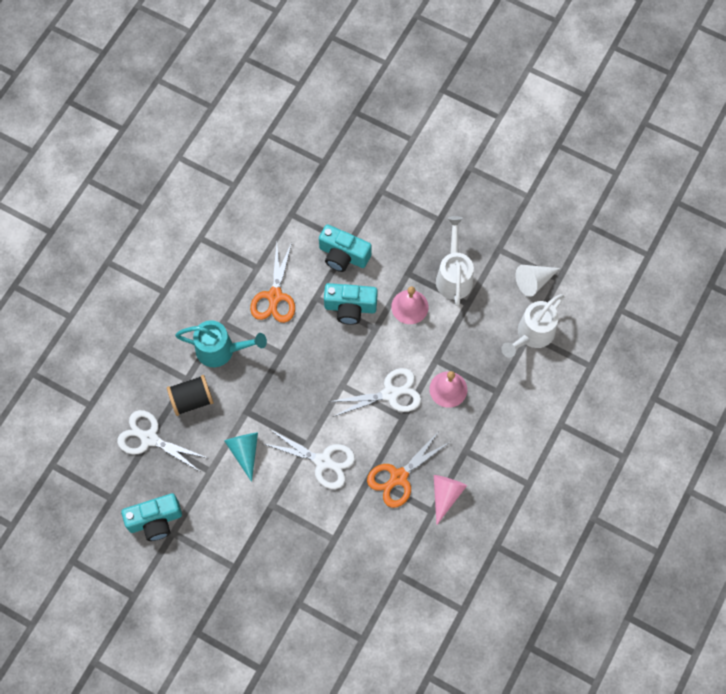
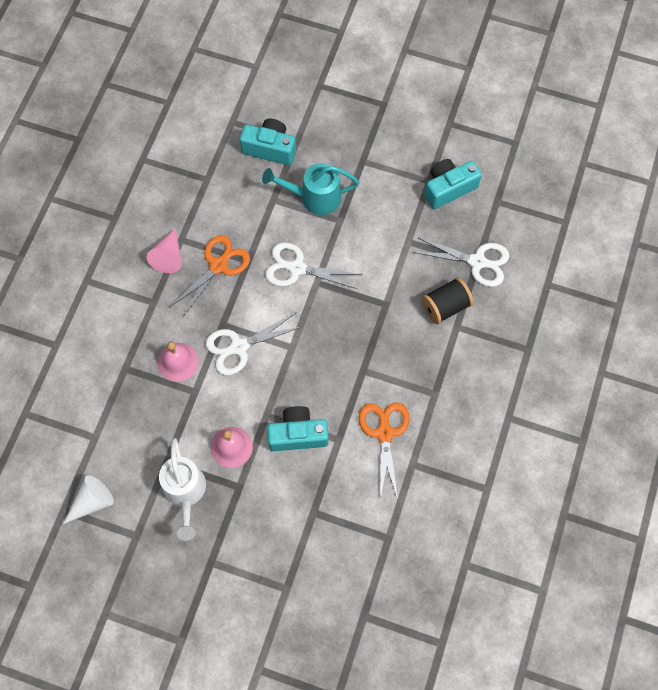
camera: 170 degrees right, 0 degrees up
turquoise watering can [175,320,267,367] -> turquoise watering can moved to [262,163,359,215]
turquoise cone [224,433,258,482] -> none
turquoise camera [319,224,372,272] -> turquoise camera moved to [240,119,296,165]
white watering can [501,294,564,358] -> none

